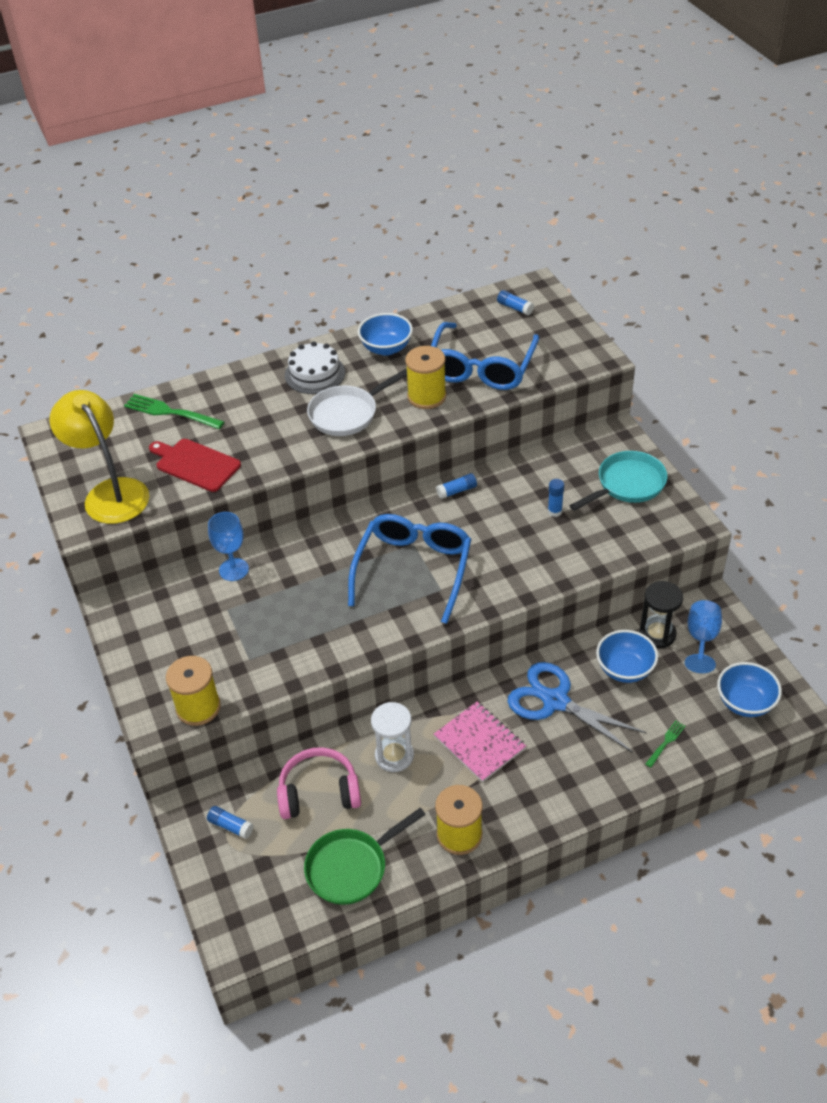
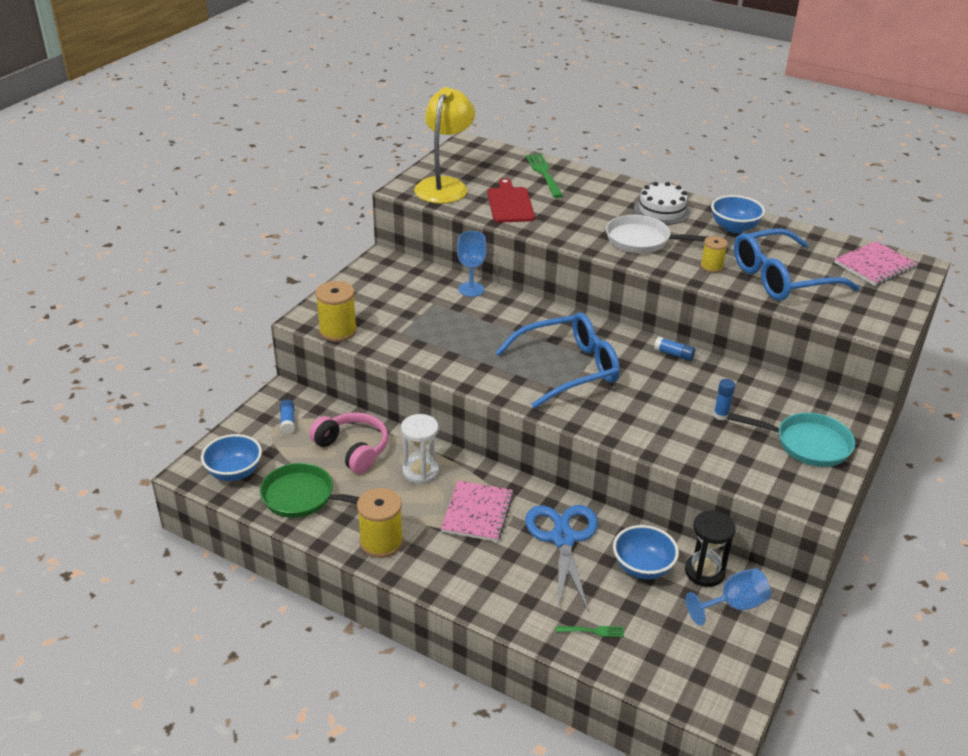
camera: 50 degrees right, 10 degrees down
yellow spool [405,346,446,409] -> yellow spool [700,236,728,273], size x0.60
blue glue stick [497,290,534,315] -> pink notebook [834,241,918,286]
blue bowl [717,662,782,717] -> blue bowl moved to [201,434,262,481]

